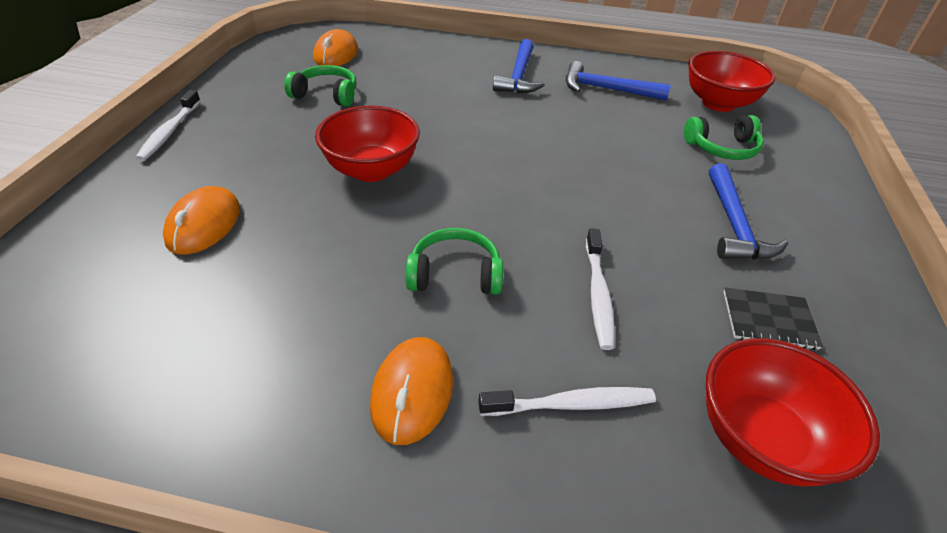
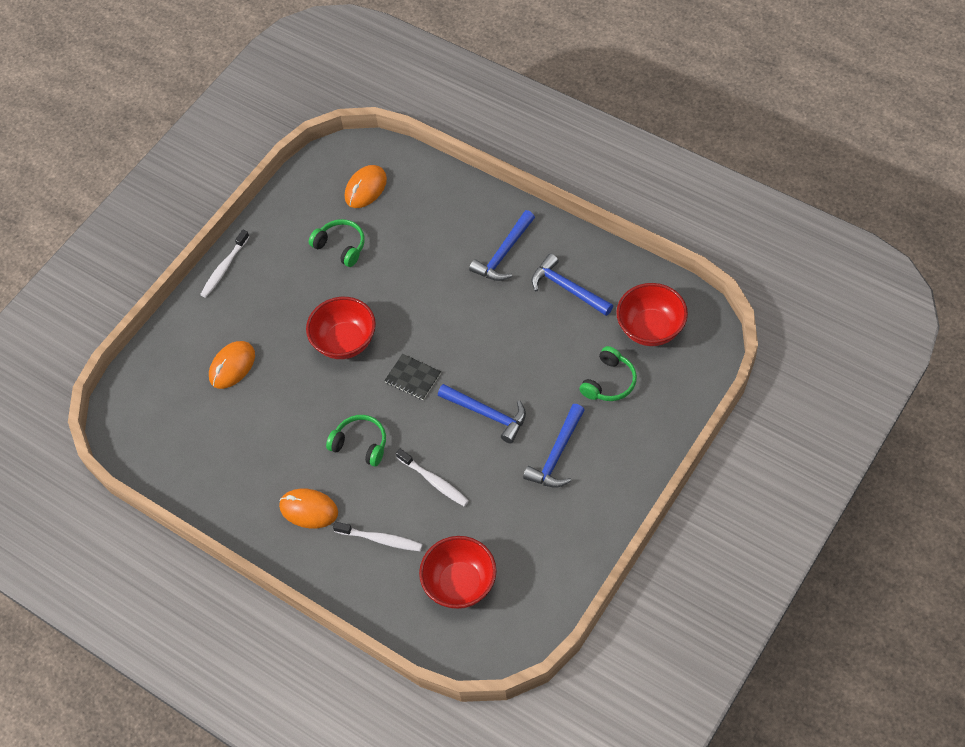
camera: 30 degrees right, 15 degrees up
orange mouse [370,337,453,445] -> orange mouse turned 75 degrees clockwise [279,488,338,528]
white toothbrush [586,228,615,350] -> white toothbrush turned 75 degrees counterclockwise [396,449,469,506]
green headphones [684,115,764,160] -> green headphones turned 75 degrees counterclockwise [579,346,637,401]
black notebook [724,288,823,350] -> black notebook moved to [384,354,441,400]
none -> blue hammer [438,384,526,444]

